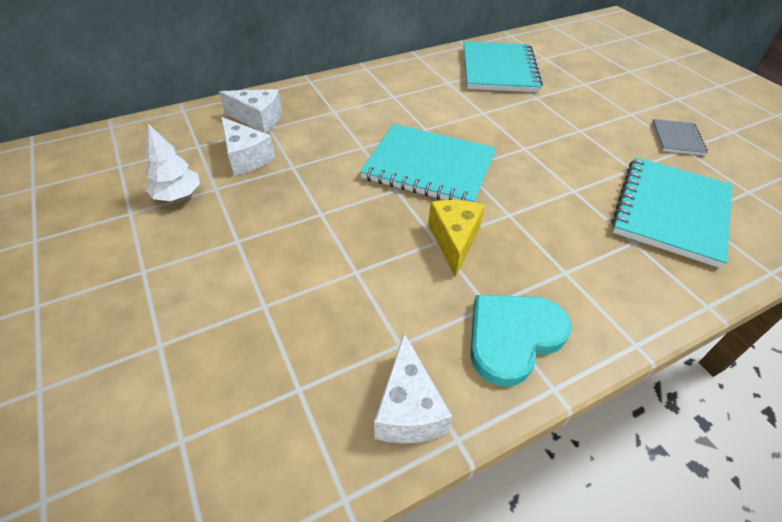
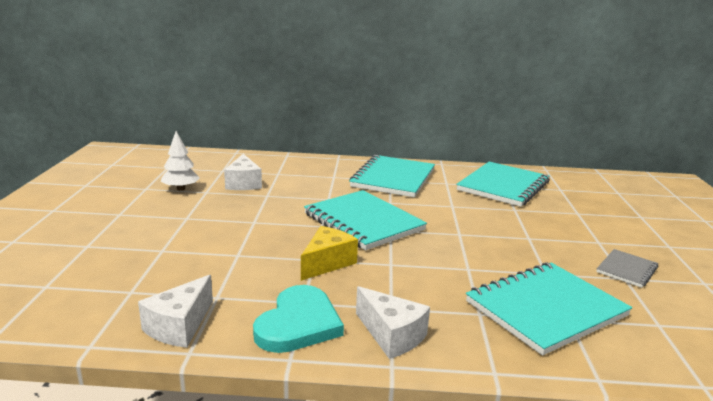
camera: 30 degrees right, 25 degrees down
white cheese [219,89,282,133] -> white cheese moved to [356,286,430,359]
turquoise heart [470,295,571,386] -> turquoise heart turned 120 degrees clockwise [253,285,344,353]
none -> turquoise notebook [349,155,435,197]

